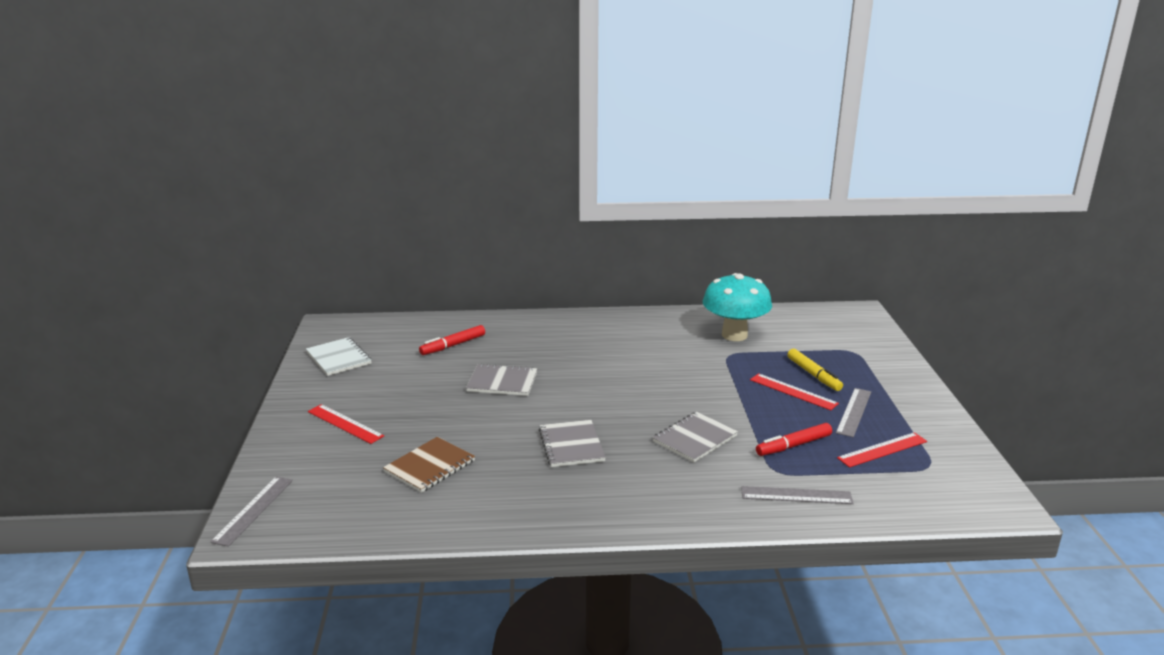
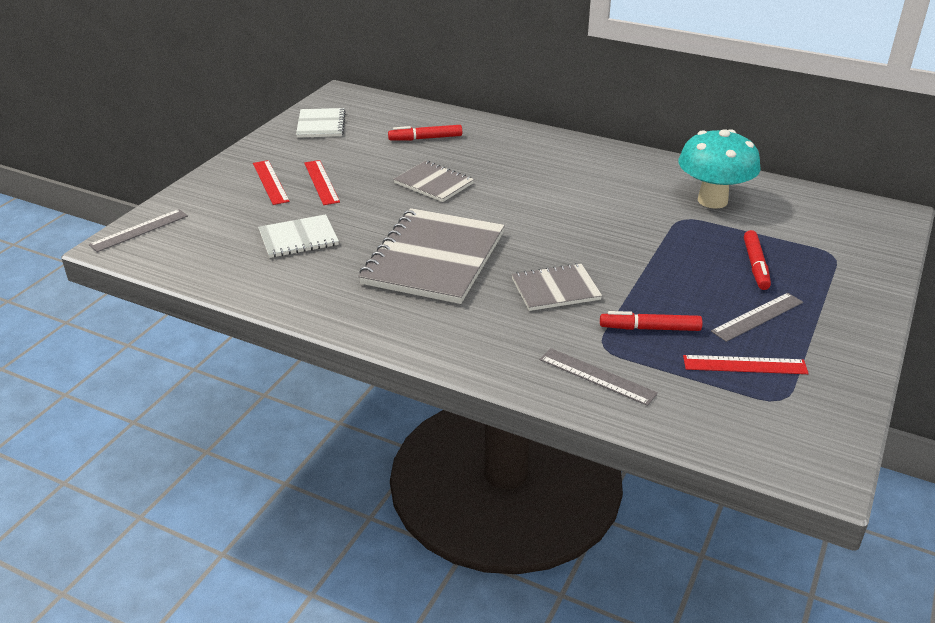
camera: 30 degrees right, 10 degrees up
brown notebook [383,437,475,493] -> white notebook [258,214,339,258]
grey notebook [539,420,606,467] -> grey notebook [358,208,505,304], size x1.87
red ruler [750,373,839,410] -> red ruler moved to [304,160,340,205]
yellow marker [787,349,843,391] -> red marker [744,230,771,290]

